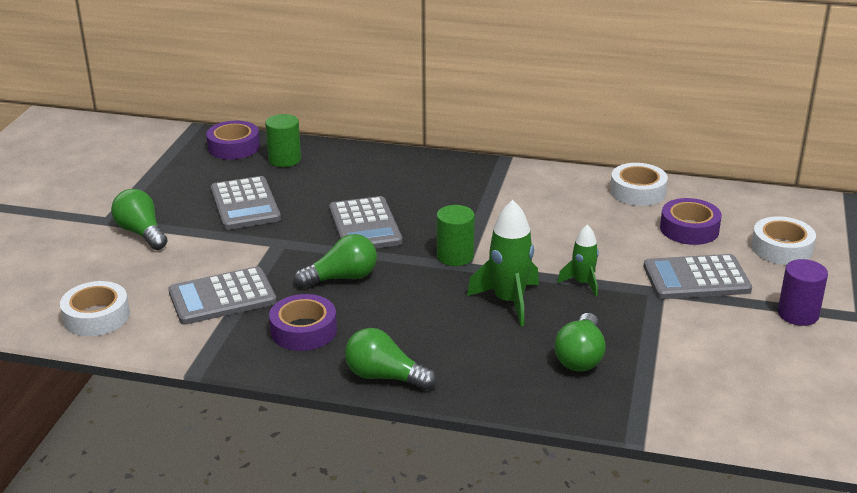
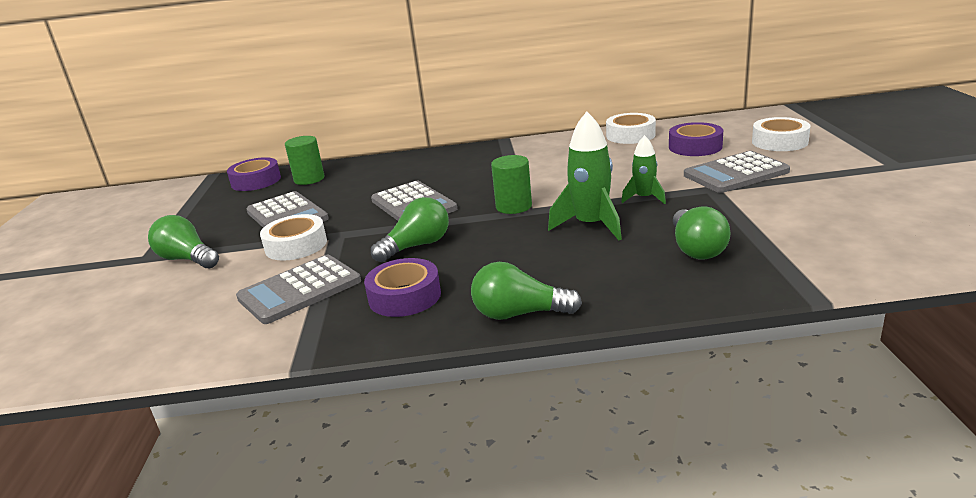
camera: 15 degrees left, 5 degrees down
white tape [60,281,130,336] -> white tape moved to [260,214,327,261]
purple cylinder [778,259,828,326] -> none

